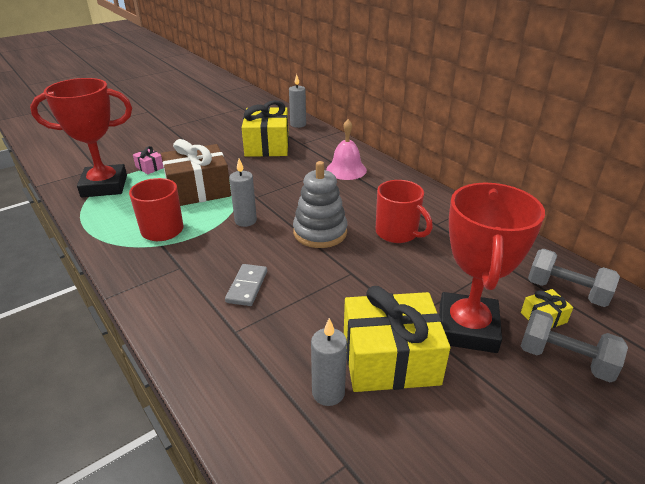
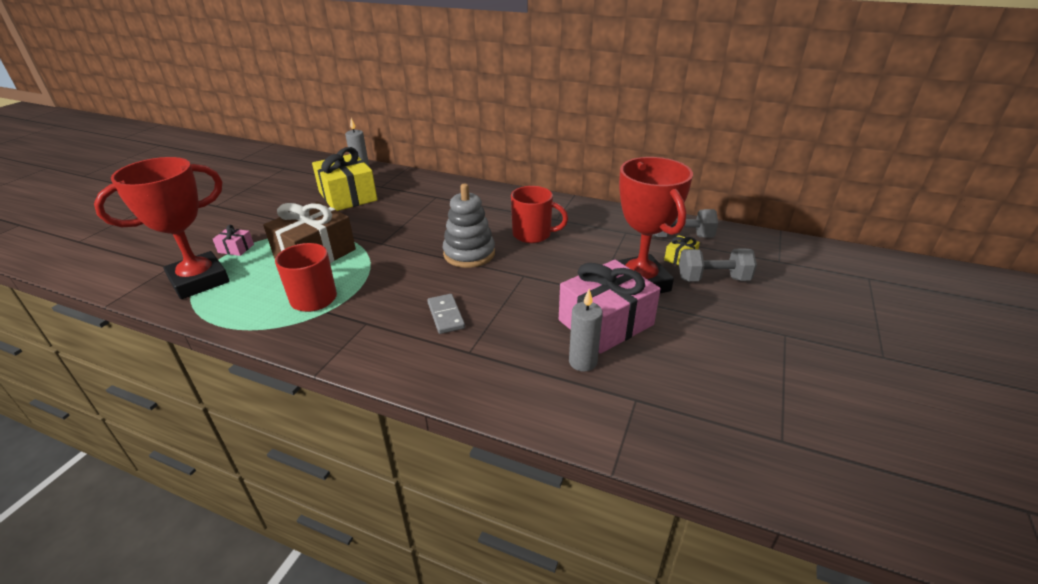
camera: 30 degrees left, 0 degrees up
grey candle [229,158,257,227] -> none
pink bell [326,119,367,180] -> none
yellow gift [344,286,450,392] -> pink gift [559,260,661,354]

